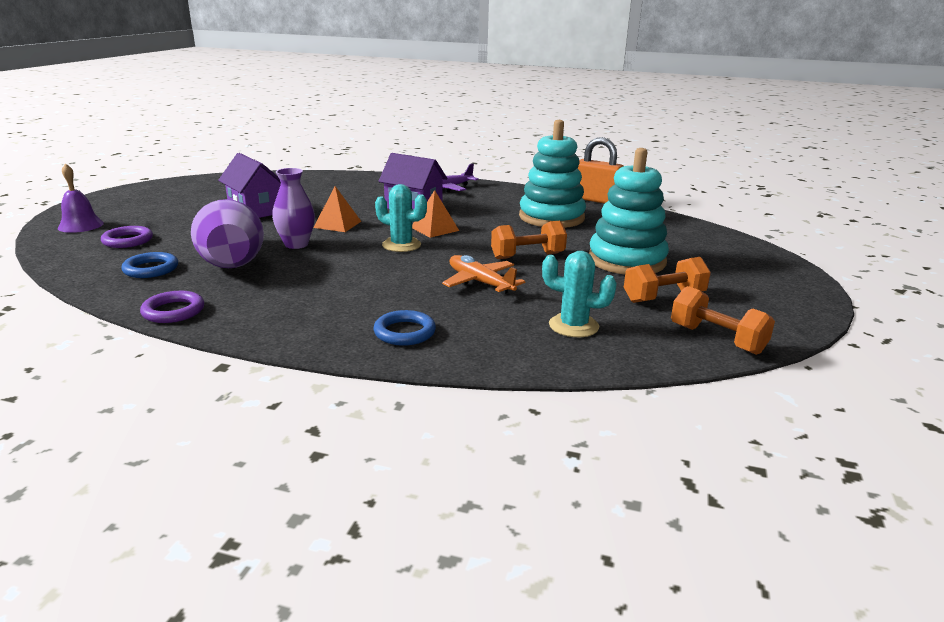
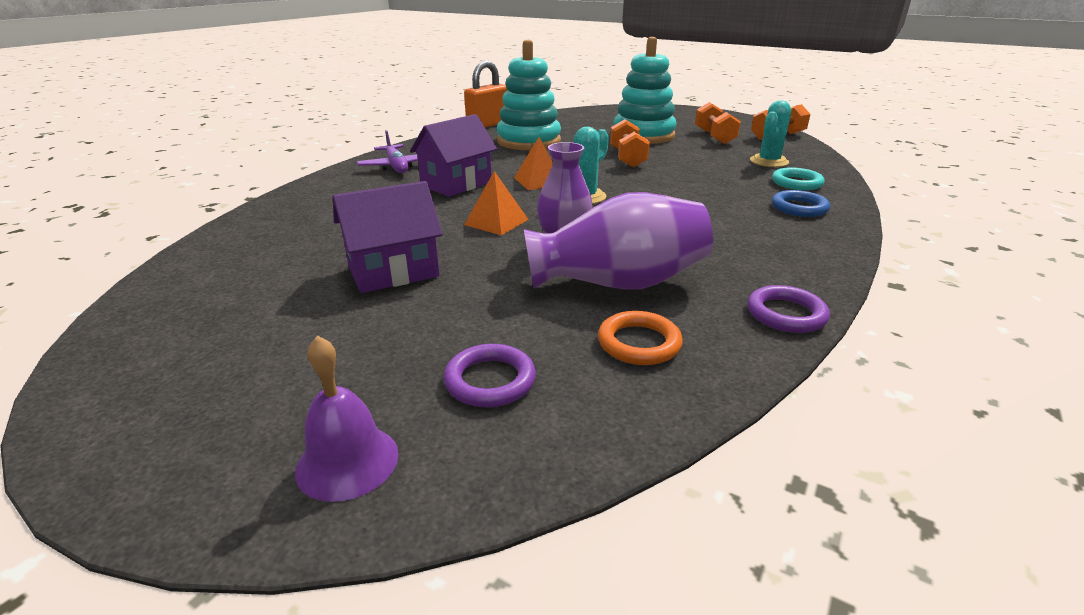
camera: 75 degrees left, 5 degrees up
blue ring [121,252,178,278] -> orange ring [598,311,683,365]
orange plane [442,255,525,295] -> none
none -> turquoise ring [772,167,825,190]

